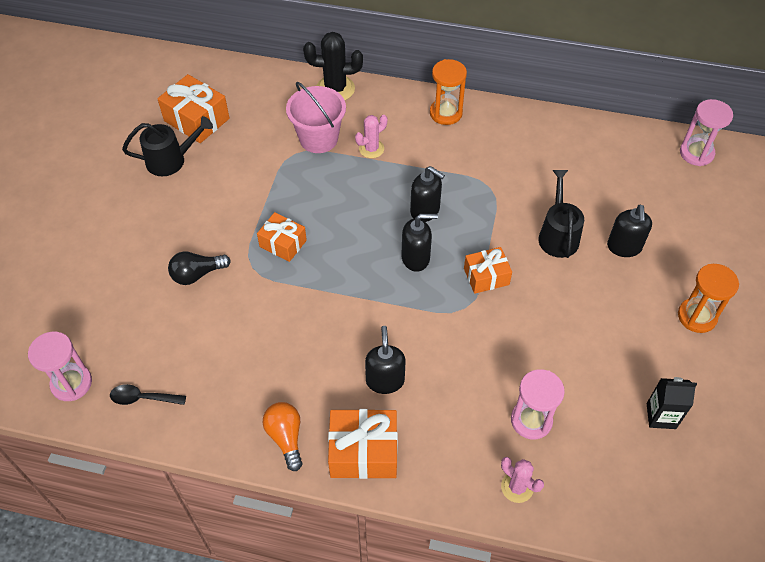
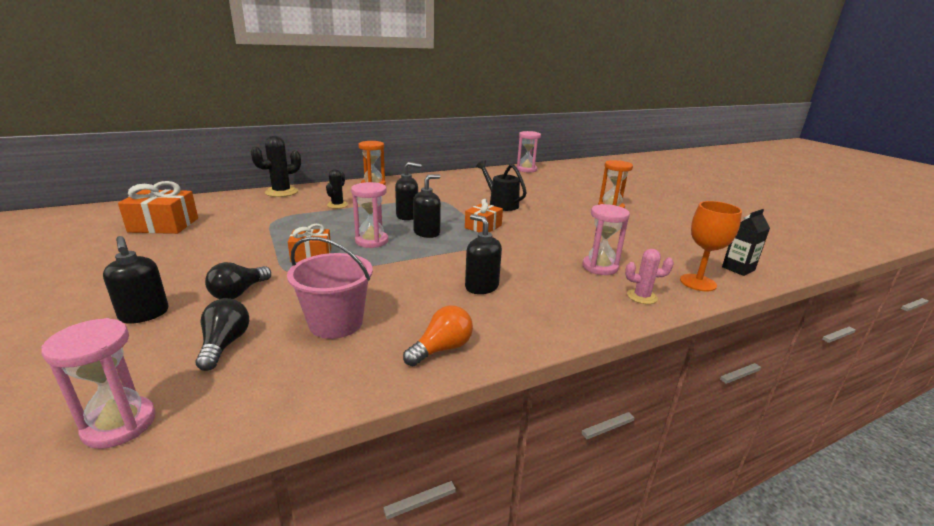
camera: 40 degrees left, 30 degrees down
black spoon [110,384,186,405] -> none
black watering can [122,116,213,176] -> none
orange light bulb [263,402,302,471] -> orange light bulb turned 105 degrees clockwise [403,306,473,366]
pink bucket [286,82,346,153] -> pink bucket moved to [287,237,373,339]
orange gift [328,409,398,479] -> none
pink cactus [355,115,387,158] -> black cactus [326,169,348,209]
black soap dispenser [607,205,652,257] -> black soap dispenser moved to [103,236,169,324]
black carton [647,377,697,429] -> black carton moved to [722,209,770,276]
none -> black light bulb [195,298,249,371]
none -> pink hourglass [351,182,388,248]
none -> orange goblet [680,201,742,291]

